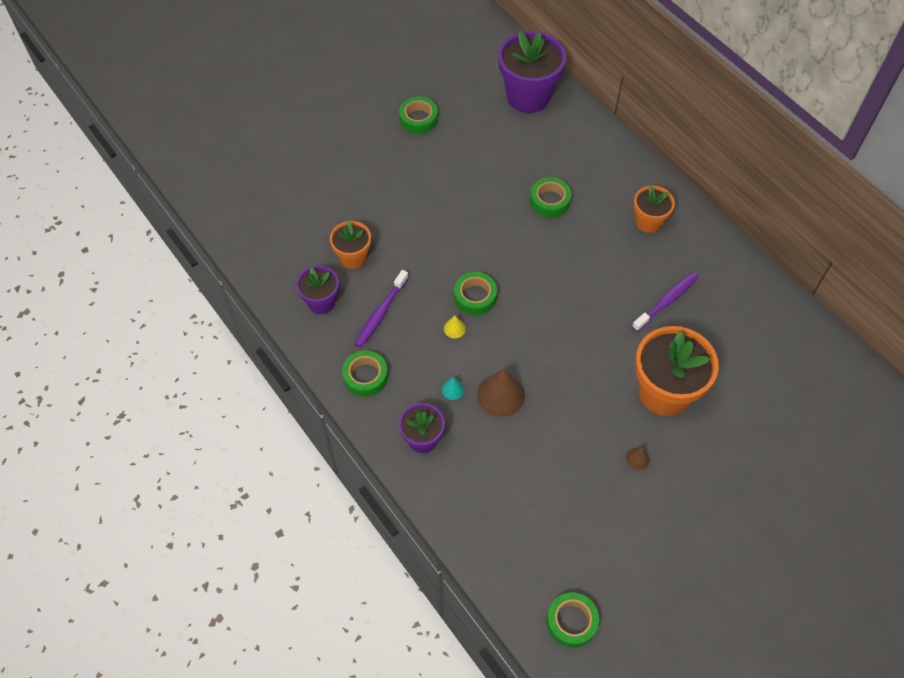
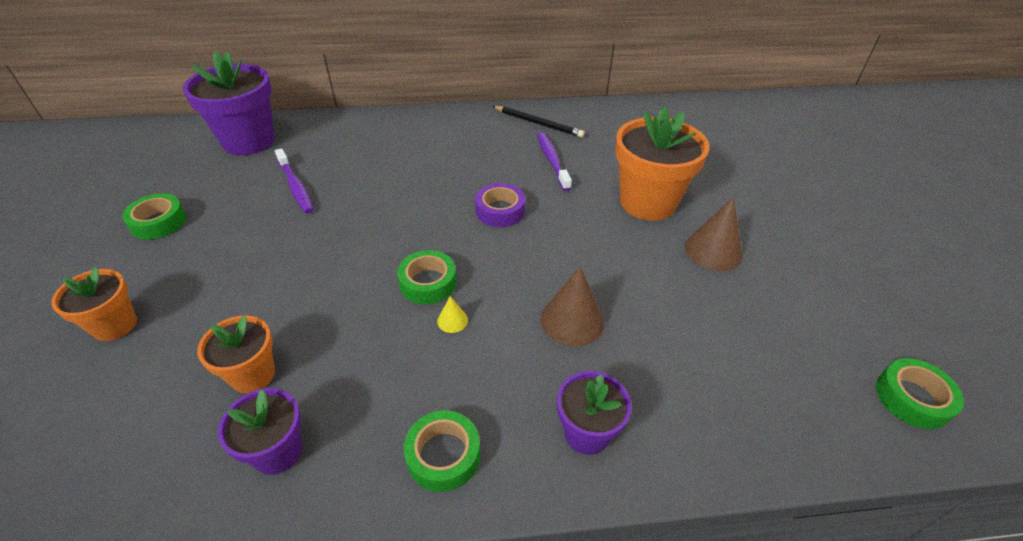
camera: 60 degrees left, 15 degrees down
purple toothbrush [354,270,409,348] -> purple toothbrush moved to [275,148,314,213]
turquoise cone [442,377,464,400] -> none
green tape [530,177,571,218] -> none
brown cone [626,447,650,470] -> brown cone [685,197,742,271], size x2.08
orange flower pot [634,186,675,233] -> orange flower pot moved to [51,267,137,341]
none -> purple tape [475,183,525,227]
none -> black pencil [493,106,585,138]

